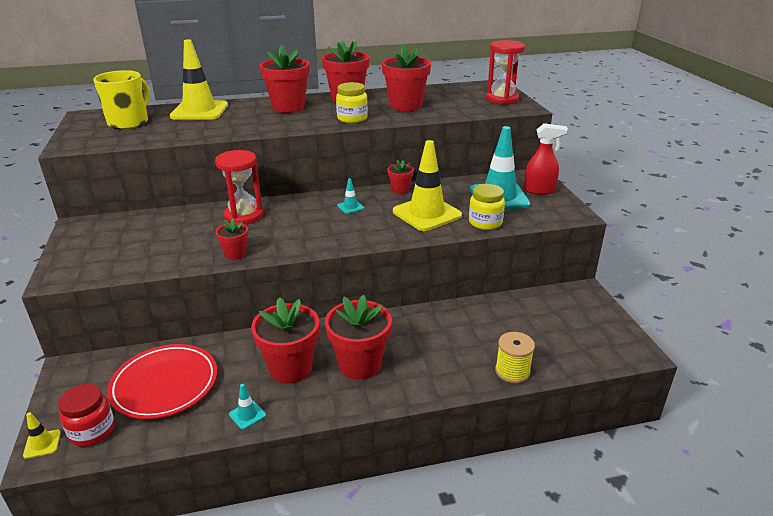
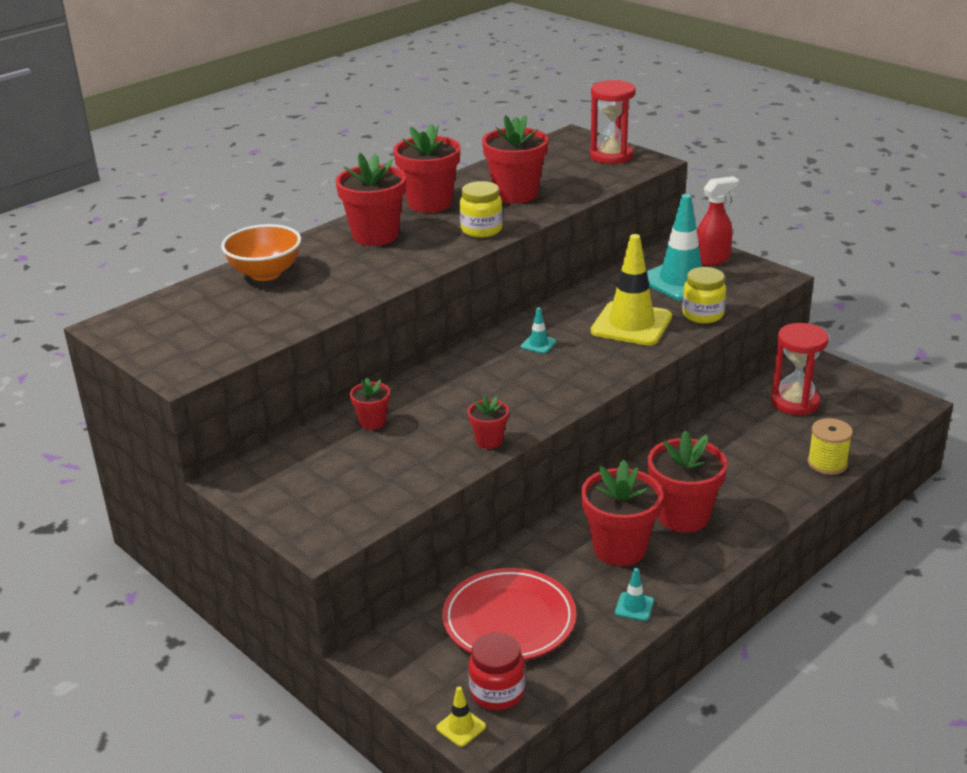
camera: 30 degrees left, 0 degrees up
yellow mug [93,70,150,130] -> none
yellow traffic cone [170,39,228,120] -> orange bowl [221,224,301,281]
red hourglass [215,150,263,225] -> red hourglass moved to [771,323,829,415]
red flower pot [387,159,414,194] -> red flower pot moved to [350,378,390,430]

